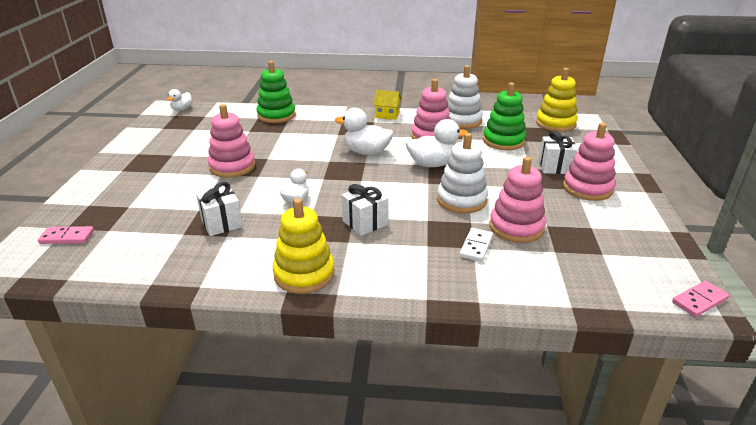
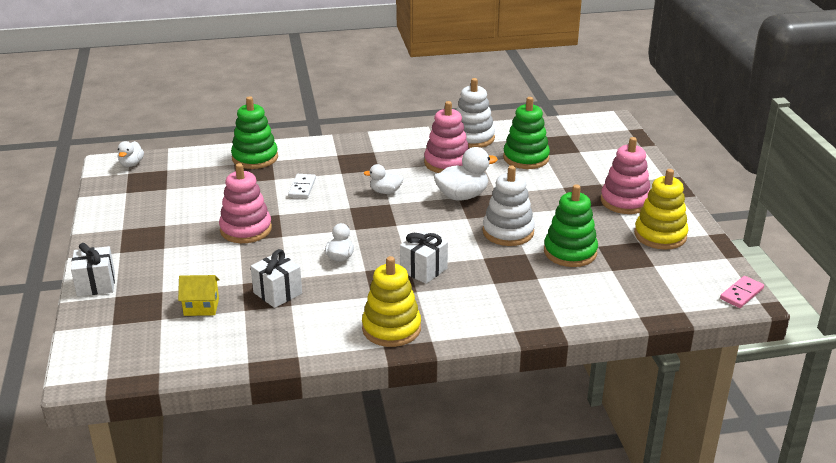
camera: 15 degrees left, 0 degrees up
pink domino [38,226,94,244] -> none
white duck [335,108,393,155] -> white duck [364,164,404,194], size x0.59
yellow house [373,90,402,120] -> yellow house moved to [178,275,220,316]
white domino [459,228,493,262] -> white domino moved to [288,174,316,198]
pink stacking toy [490,157,546,243] -> green stacking toy [544,184,598,267]
yellow stacking toy [536,68,578,132] -> yellow stacking toy moved to [634,169,688,250]
white gift [539,131,578,174] -> white gift moved to [71,243,115,296]

